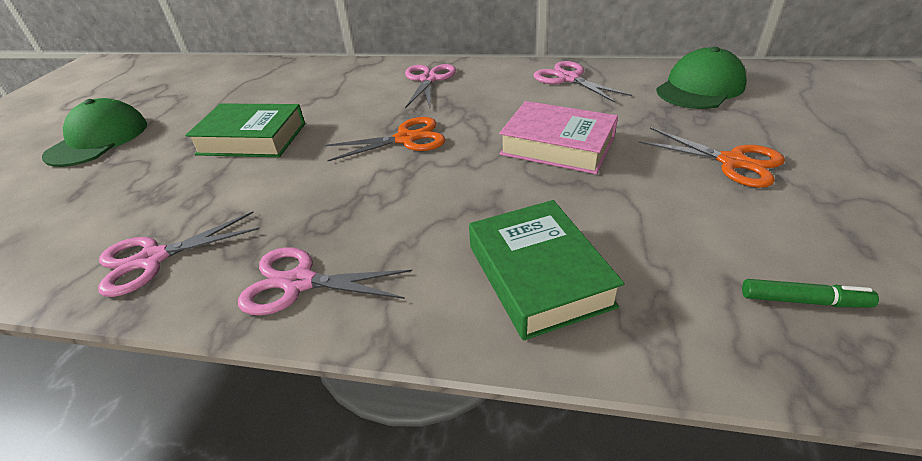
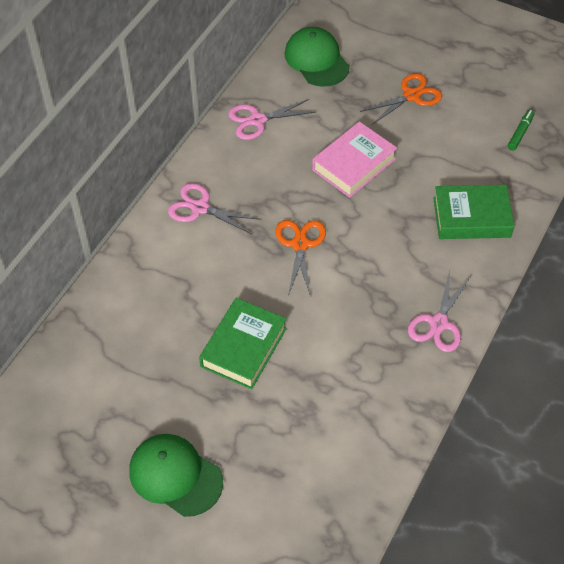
camera: 75 degrees left, 15 degrees up
pink scissors [98,212,260,297] -> none

